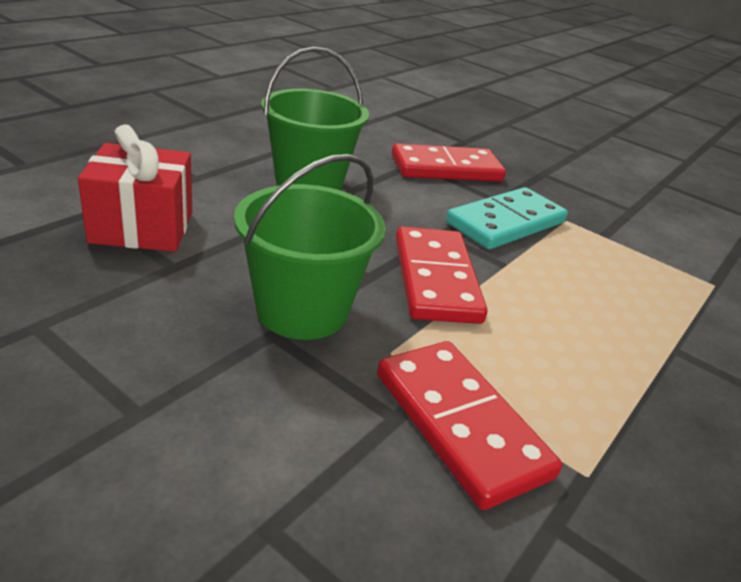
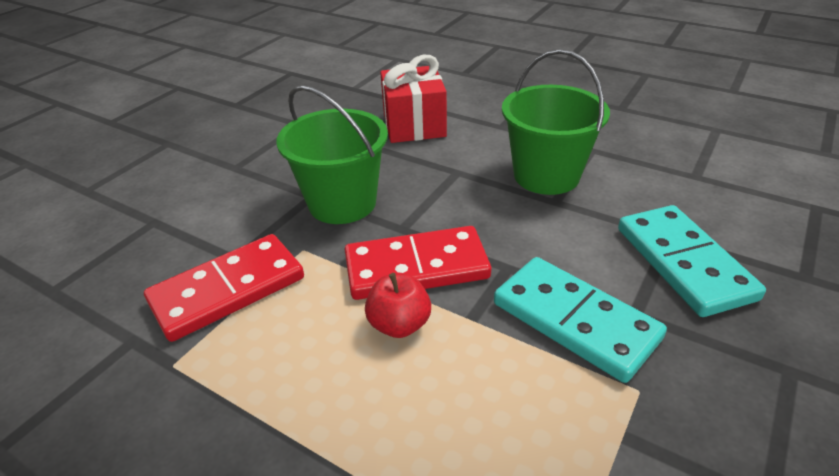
camera: 90 degrees right, 5 degrees up
red domino [392,143,506,181] -> turquoise domino [618,205,766,317]
none -> red apple [365,273,431,338]

